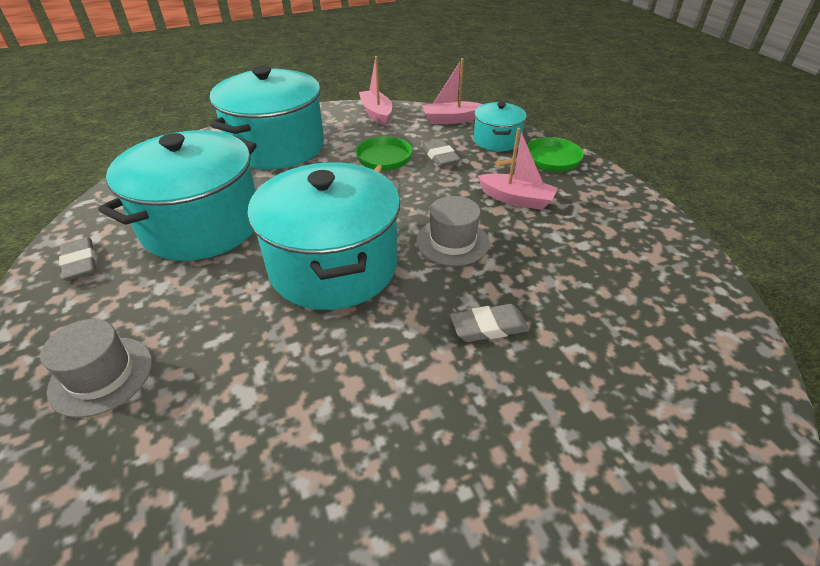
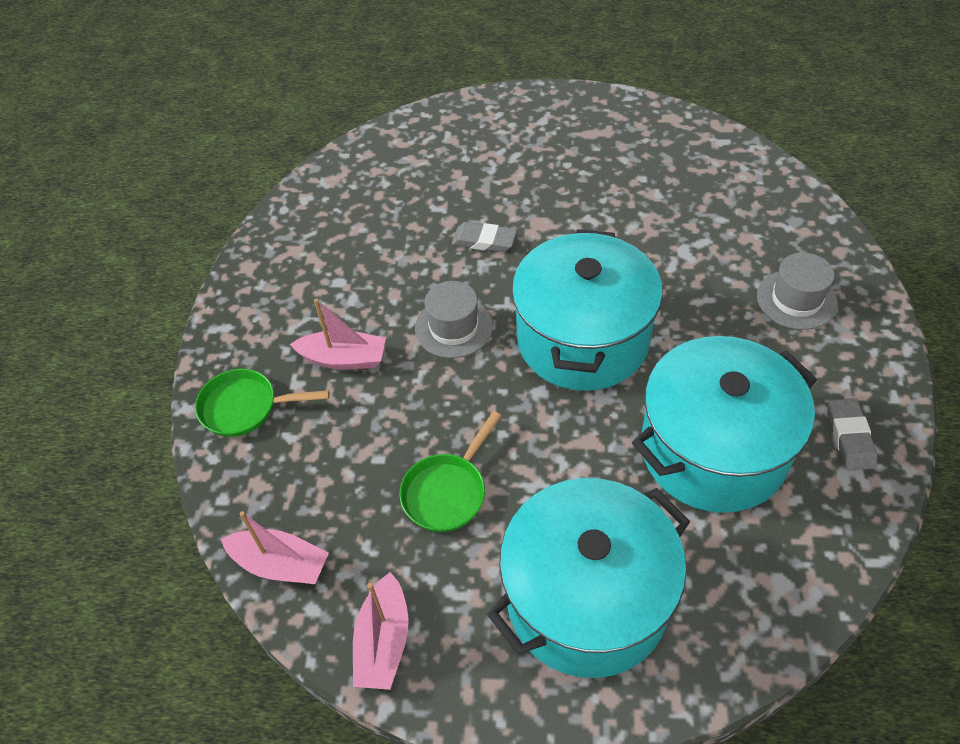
camera: 150 degrees left, 10 degrees up
grey eraser [422,139,460,167] -> none
turquoise pot [473,102,527,151] -> none
pink boat [478,128,558,210] -> pink boat turned 135 degrees clockwise [290,299,386,369]

